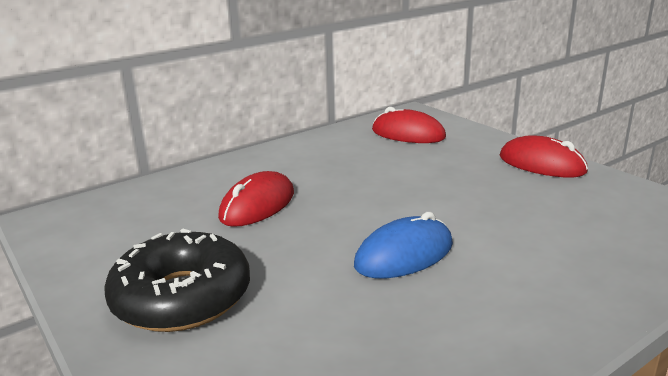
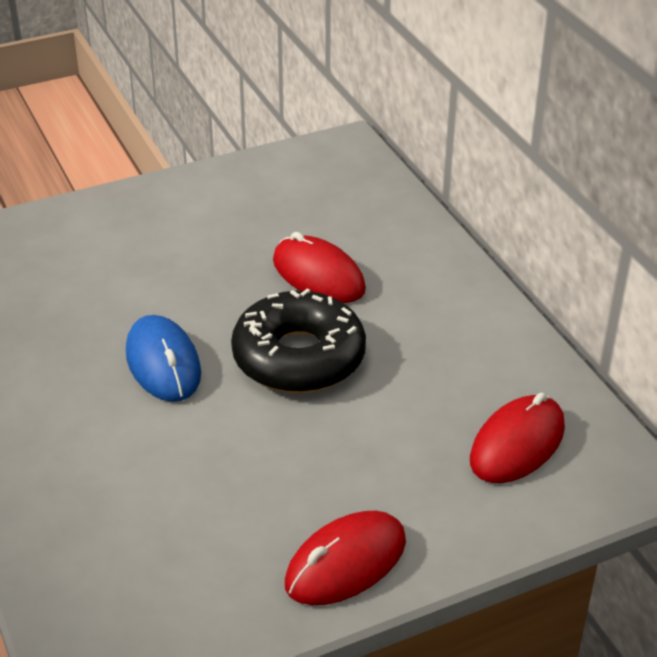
camera: 100 degrees right, 15 degrees up
black donut [104,229,250,332] -> black donut moved to [231,288,366,393]

